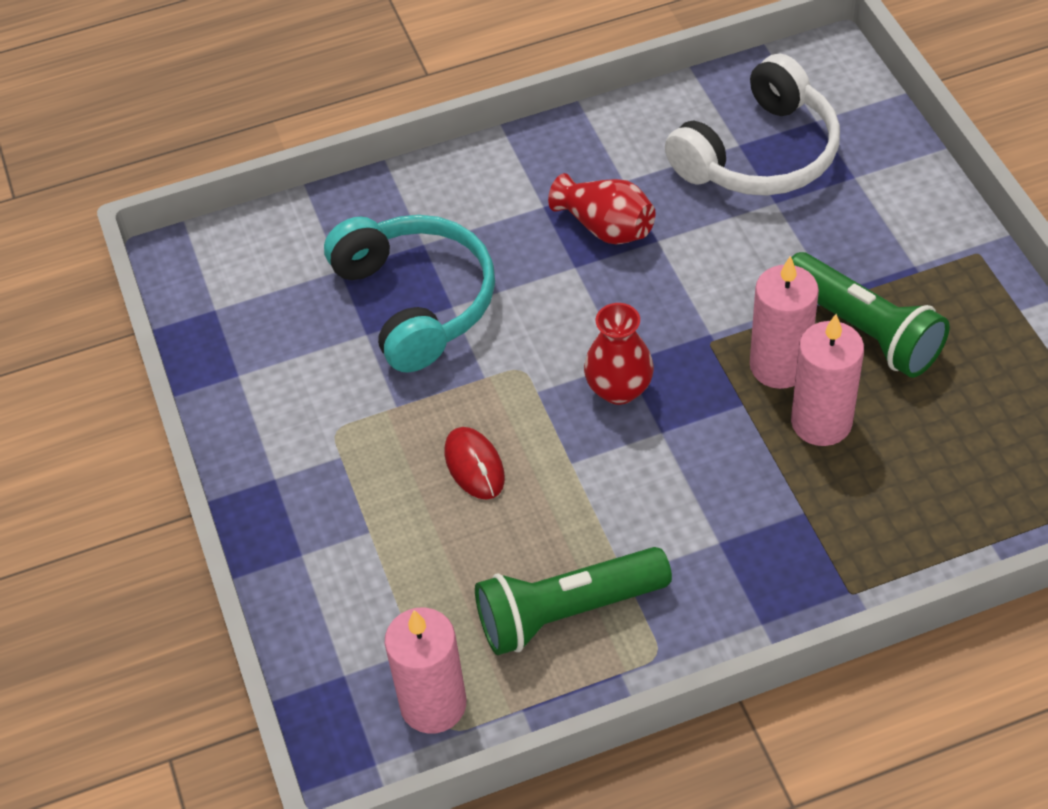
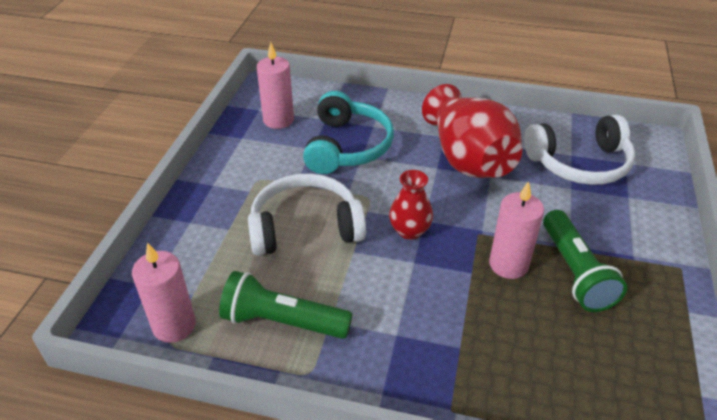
camera: 30 degrees right, 10 degrees down
red mouse [445,427,505,500] -> white headphones [248,173,366,256]
red vase [548,173,655,244] -> red vase [422,84,522,178], size x1.97
pink candle [791,314,864,446] -> pink candle moved to [257,42,294,129]

